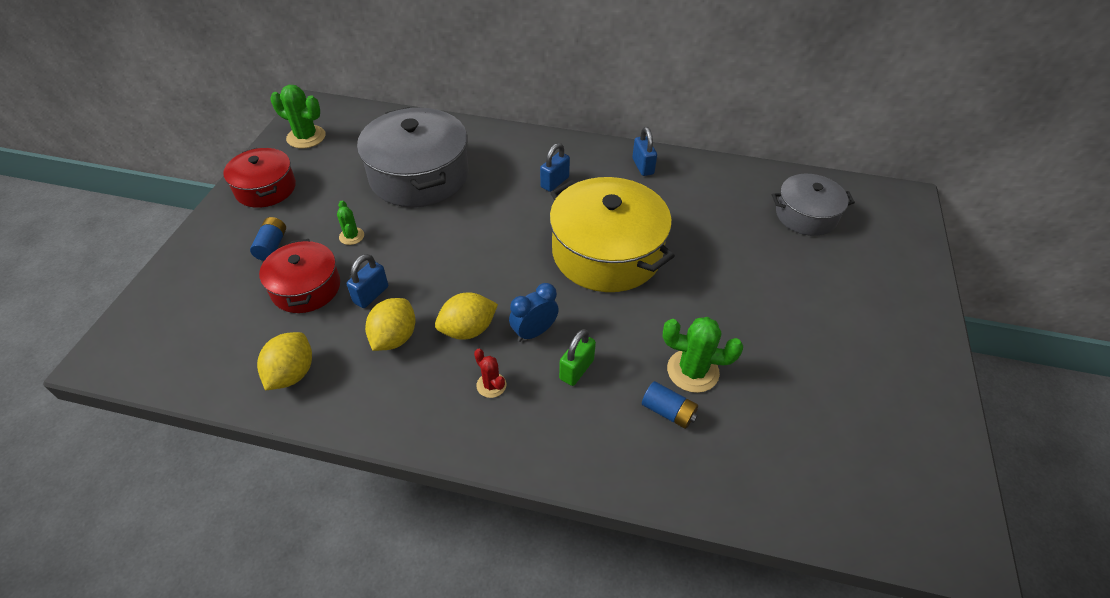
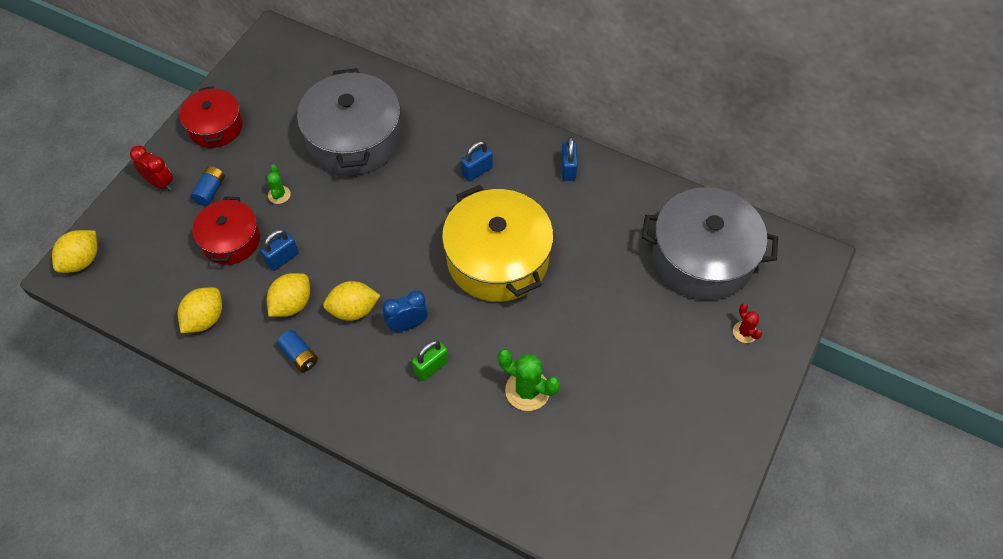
camera: 15 degrees right, 10 degrees up
green cactus [270,85,325,149] -> none
red cactus [474,349,506,398] -> red cactus moved to [733,303,762,343]
blue battery [642,381,698,429] -> blue battery moved to [277,330,318,372]
grey pot [772,174,855,236] -> grey pot [642,187,778,300], size x1.70
none -> yellow lemon [52,230,98,273]
none -> red clock [130,145,173,191]

